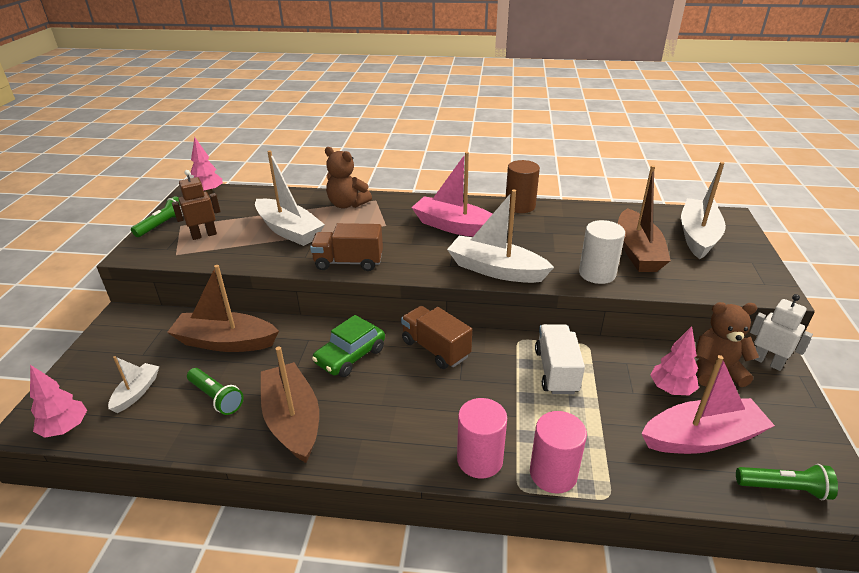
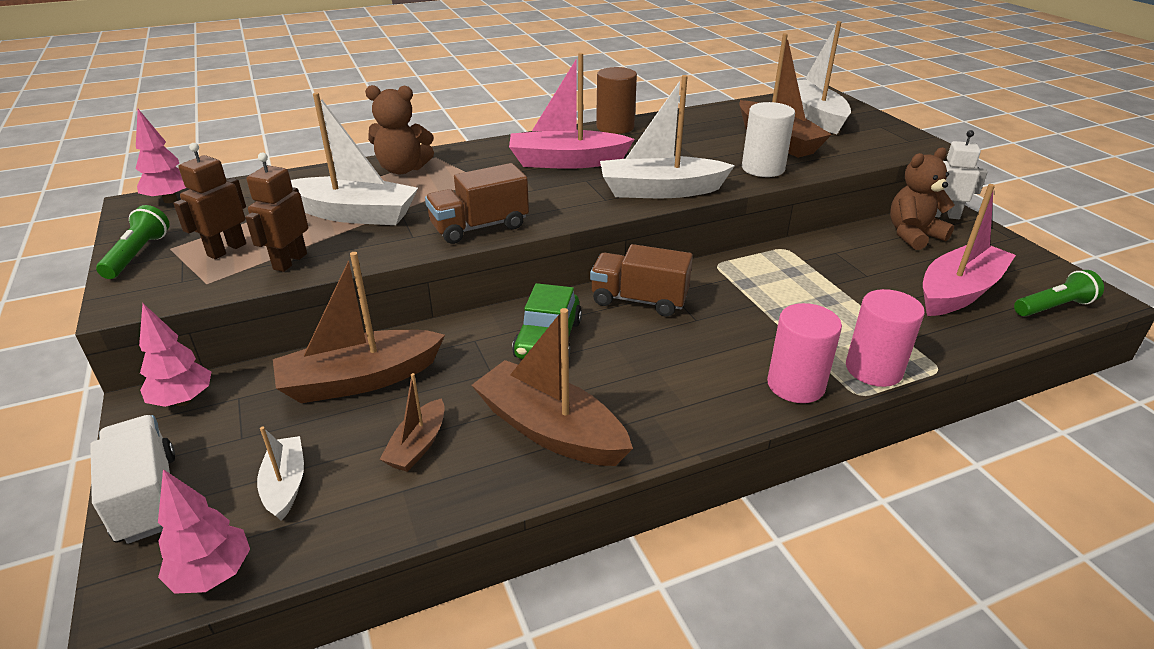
camera: 30 degrees left, 0 degrees up
green flashlight [187,368,244,415] -> brown boat [379,373,444,472]
white truck [535,324,585,394] -> white truck moved to [90,415,175,544]
pink tree [650,326,699,395] -> pink tree moved to [139,303,211,407]
none -> brown robot [245,153,308,272]

